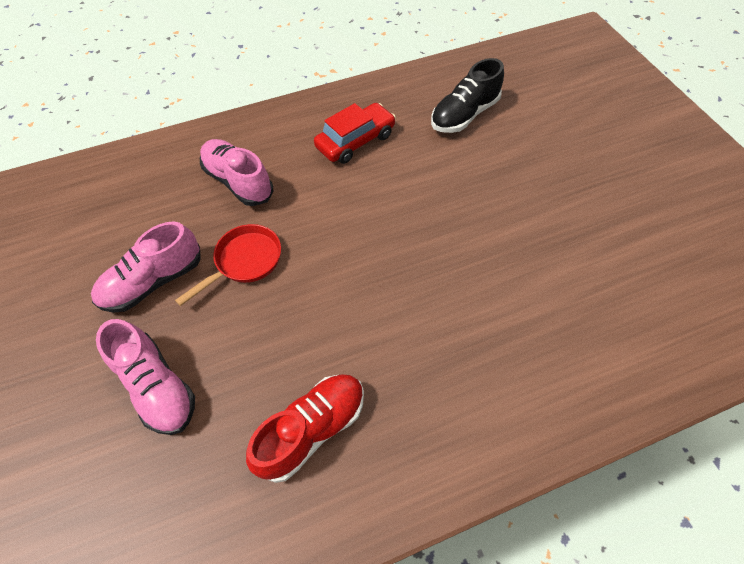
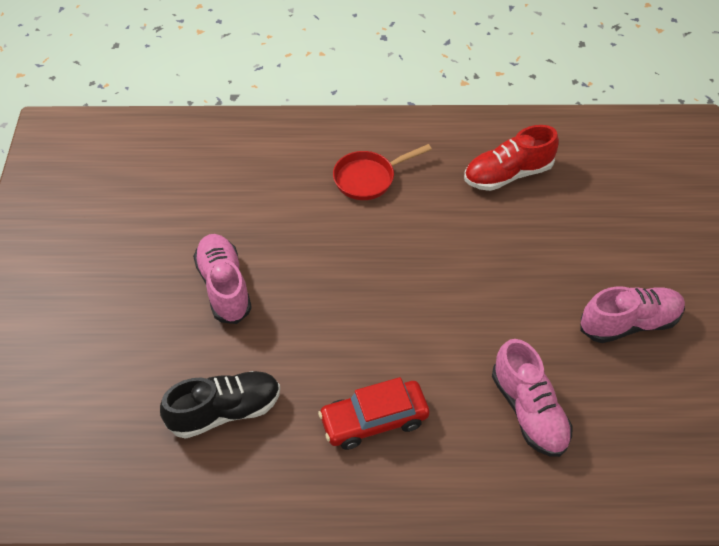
camera: 160 degrees left, 5 degrees down
pink shoe [96,319,195,435] -> pink shoe moved to [193,234,252,324]
red pan [175,224,281,306] -> red pan moved to [333,144,432,200]

